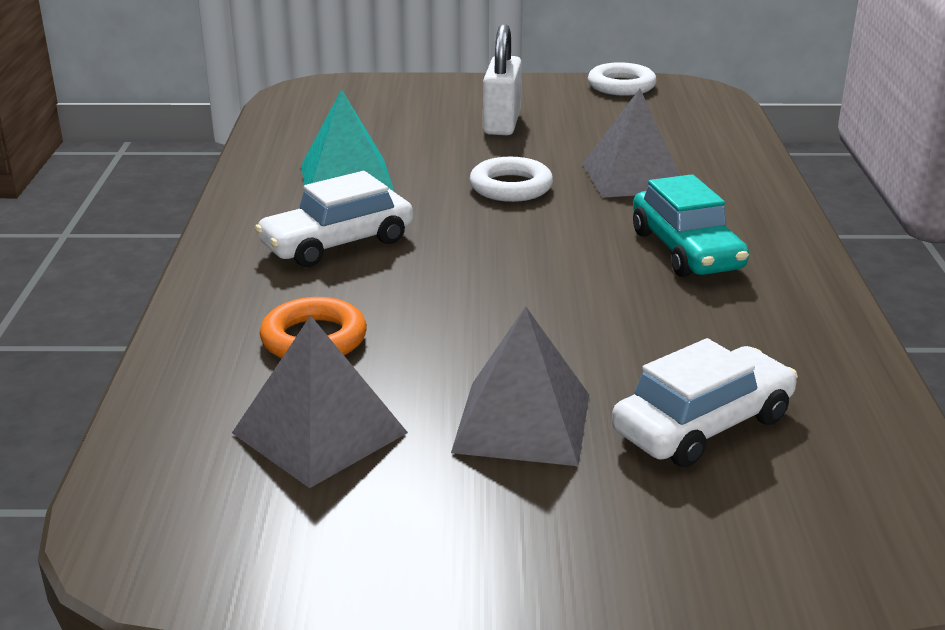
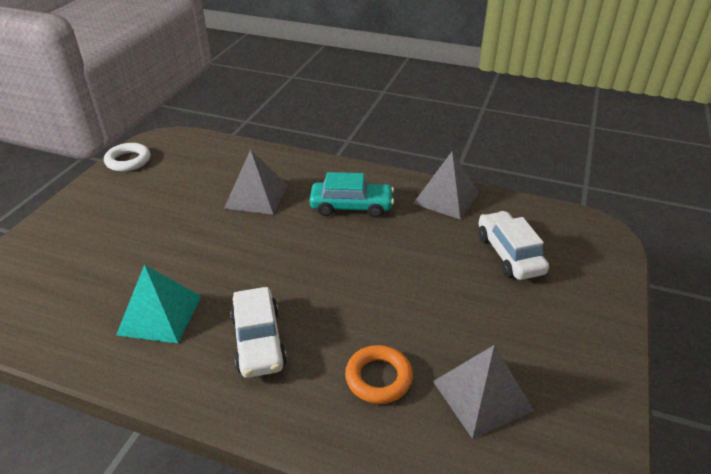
camera: 70 degrees left, 10 degrees up
grey pyramid [451,306,589,466] -> grey pyramid moved to [413,152,479,219]
white ring [470,157,553,202] -> none
white padlock [483,24,522,135] -> none

